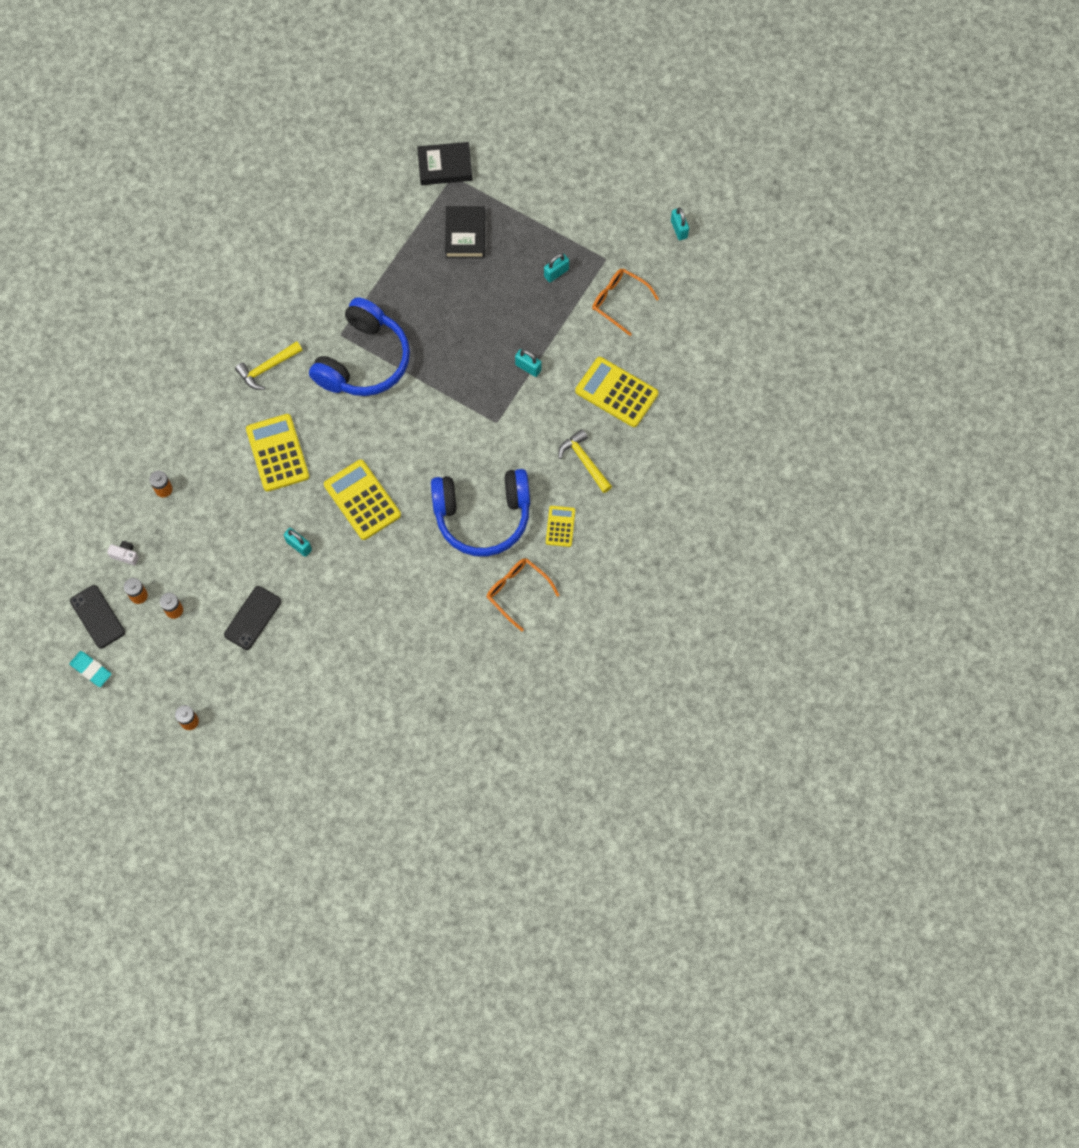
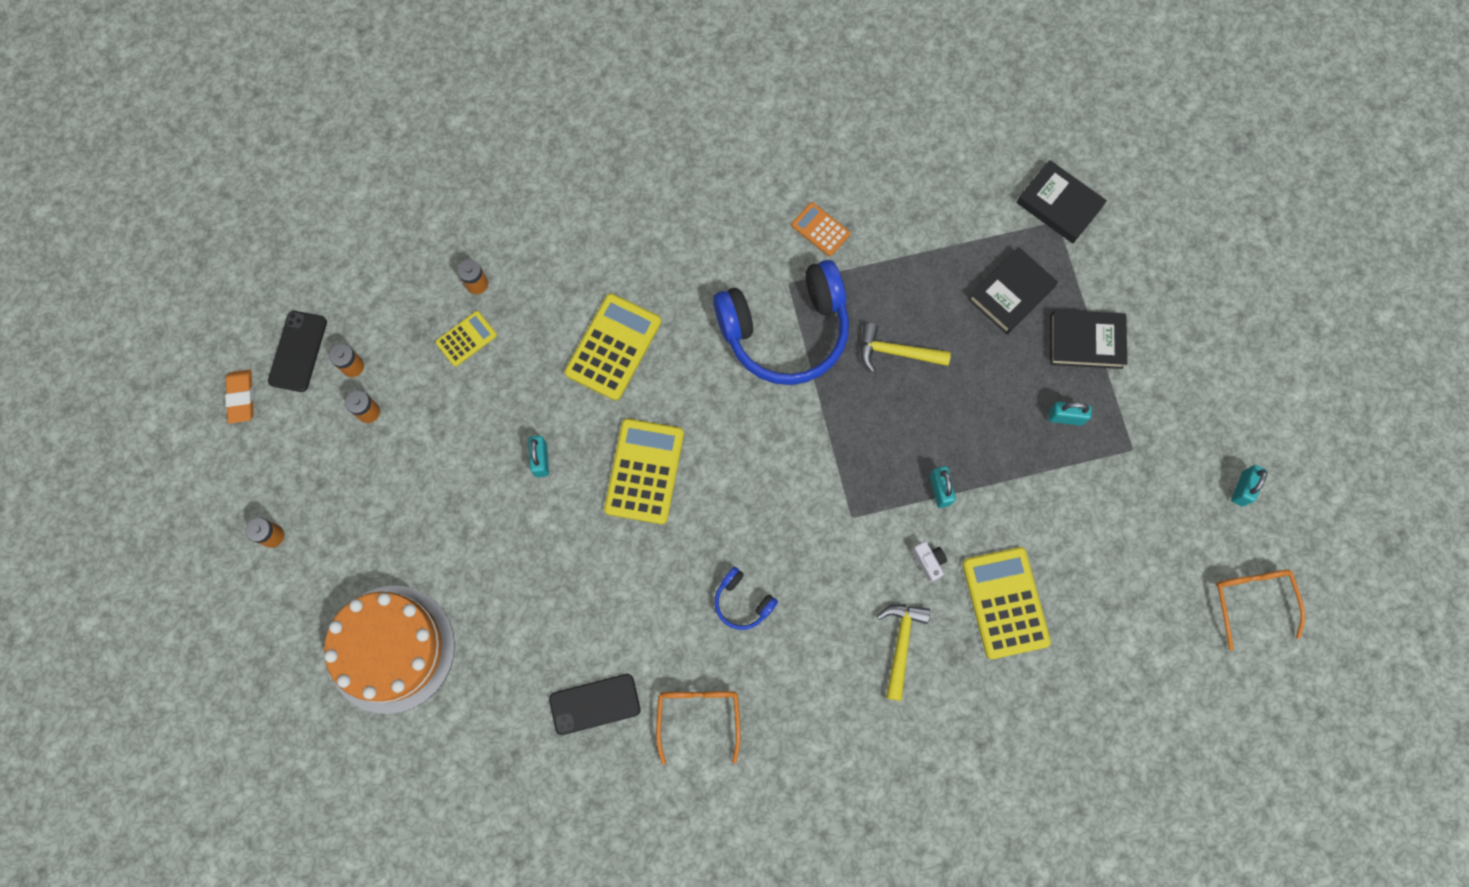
camera: 45 degrees right, 5 degrees up
turquoise eraser [69,651,111,687] -> orange eraser [225,370,254,424]
white camera [107,541,139,565] -> white camera moved to [912,541,947,582]
black phone [224,586,281,650] -> black phone moved to [549,674,641,735]
yellow hammer [235,341,302,390] -> yellow hammer moved to [860,323,951,373]
blue headphones [431,469,530,557] -> blue headphones [715,567,778,630], size x0.43
yellow calculator [546,506,575,547] -> yellow calculator moved to [436,311,497,367]
orange glasses [592,269,659,336] -> orange glasses moved to [1216,570,1305,651]
none -> orange cake [324,586,455,714]
none -> orange calculator [791,202,850,256]
none -> black book [1050,310,1127,369]

